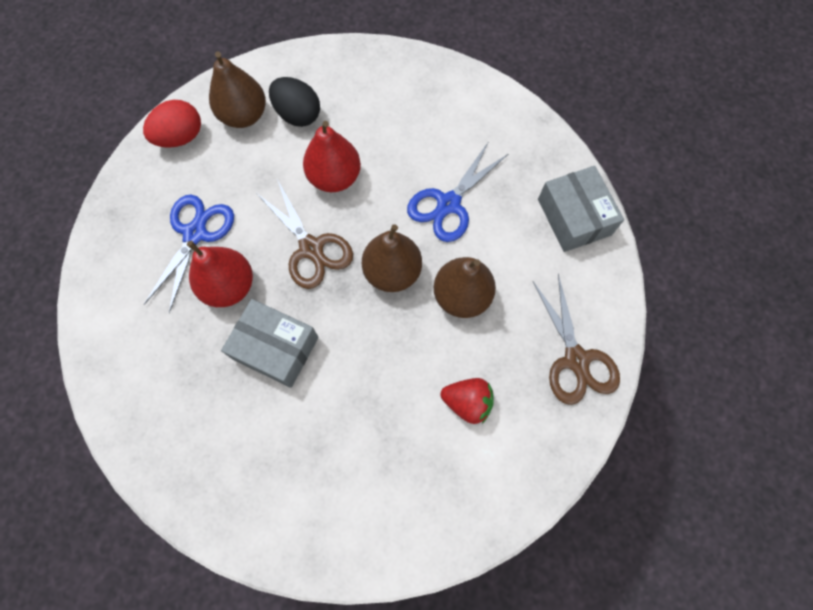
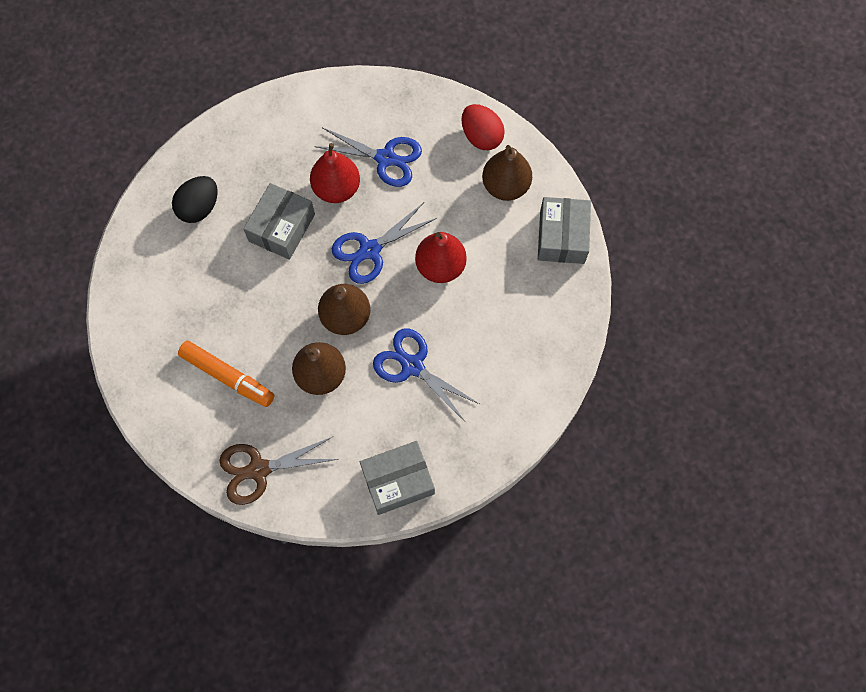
camera: 90 degrees right, 0 degrees up
brown scissors [257,179,353,289] -> blue scissors [332,202,437,284]
black egg [269,77,320,127] -> black egg moved to [172,176,218,223]
red strawberry [440,378,494,424] -> orange marker [178,341,274,407]
none -> grey box [538,197,591,264]

